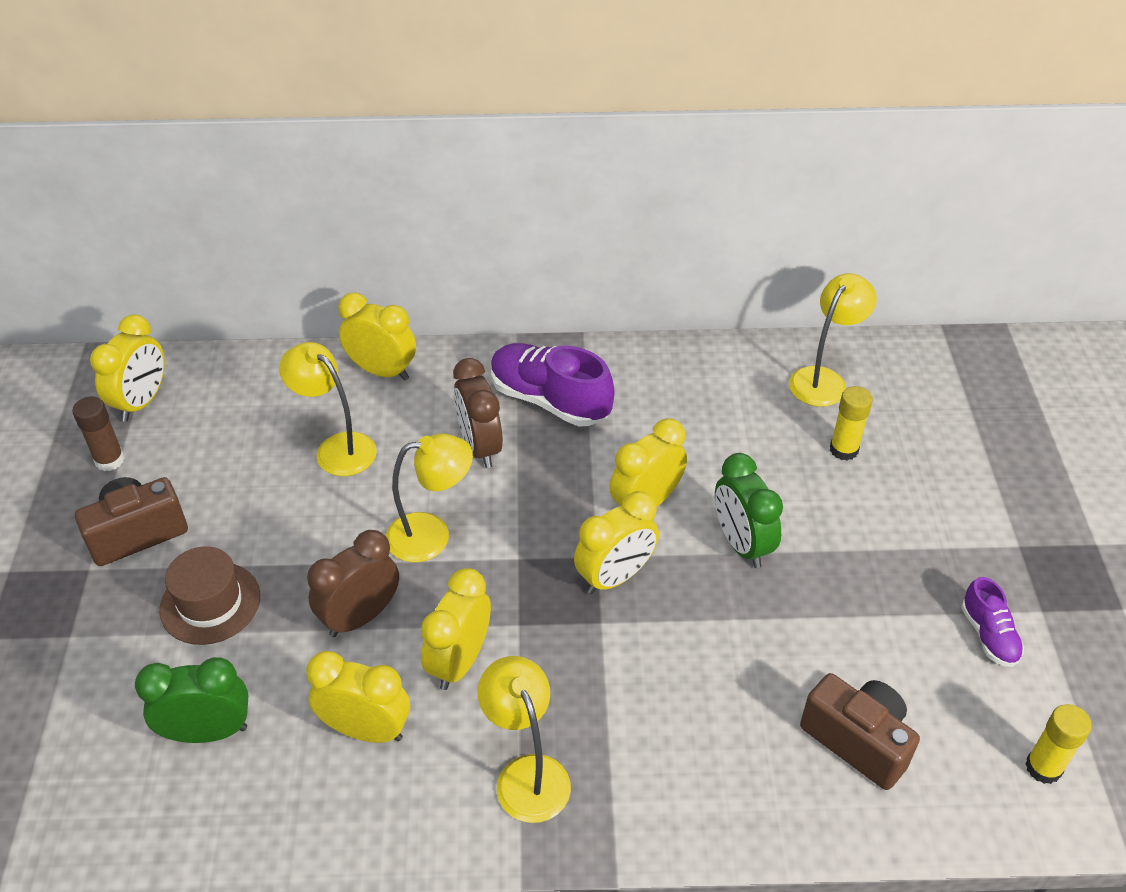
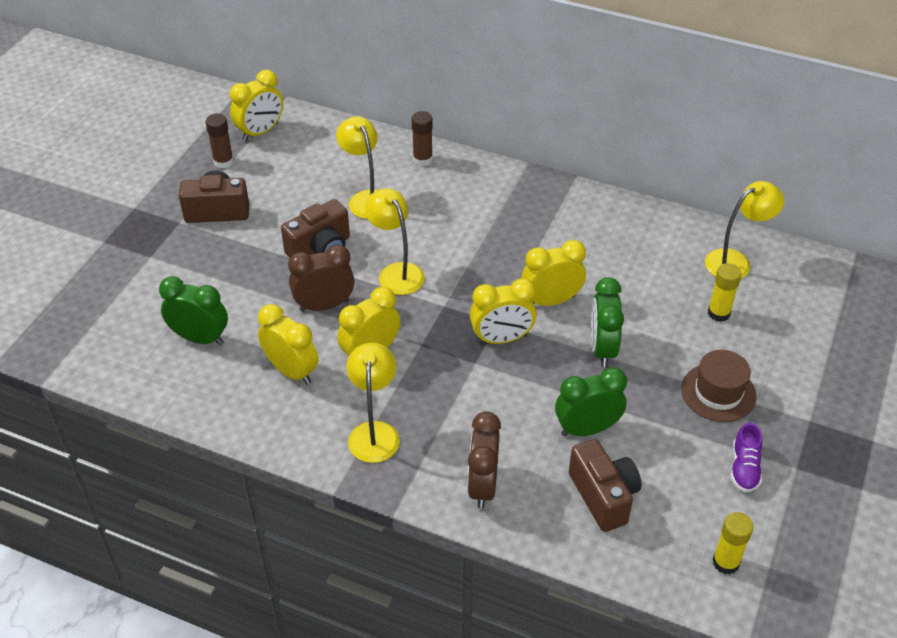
camera: 25 degrees right, 0 degrees up
brown hat [159,546,260,645] -> brown hat moved to [681,350,757,422]
yellow clock [338,293,416,380] -> brown glue stick [412,111,433,166]
yellow lamp [386,433,473,562] -> yellow lamp turned 135 degrees counterclockwise [365,188,425,295]
brown clock [453,358,503,468] -> brown clock moved to [467,411,501,509]
purple shoe [491,343,614,427] -> none
none -> brown camera [281,199,350,258]
none -> green clock [555,367,627,436]

